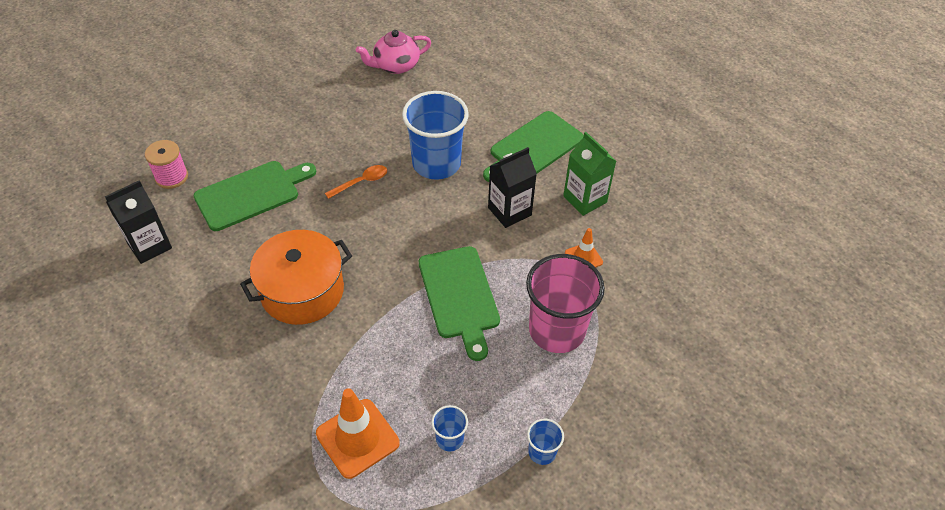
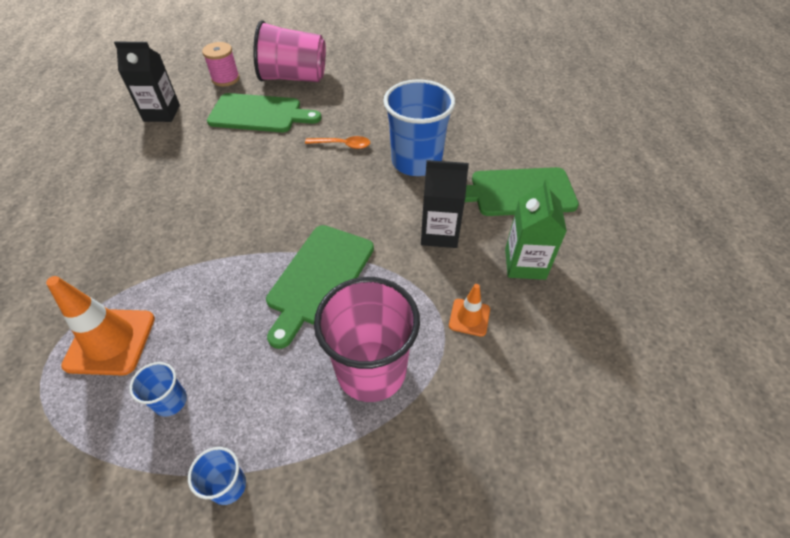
camera: 40 degrees right, 0 degrees up
orange pot [240,230,352,325] -> none
pink teapot [356,30,431,74] -> none
none -> pink cup [253,20,326,82]

